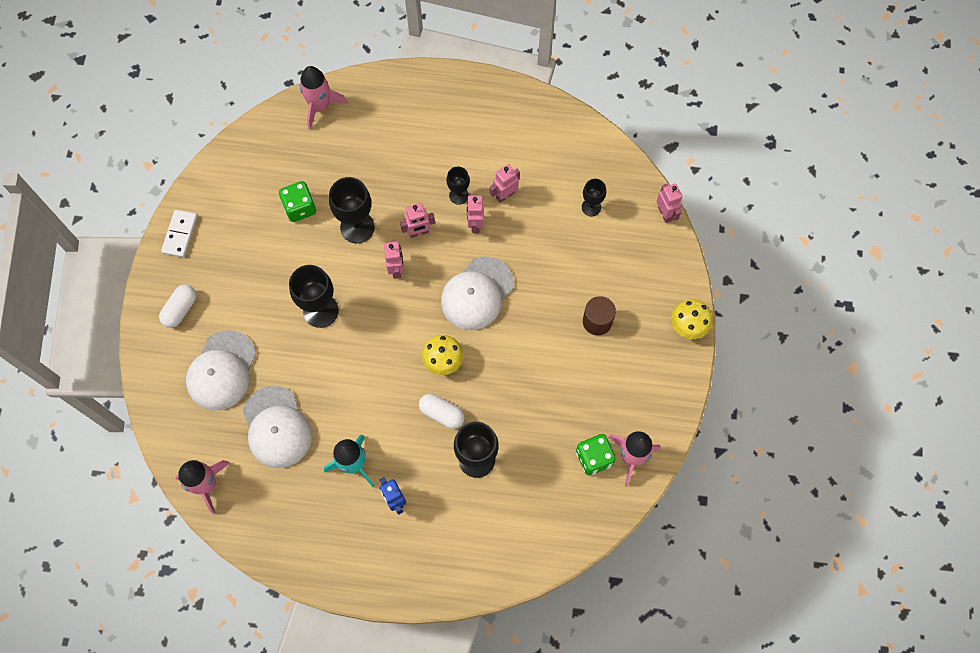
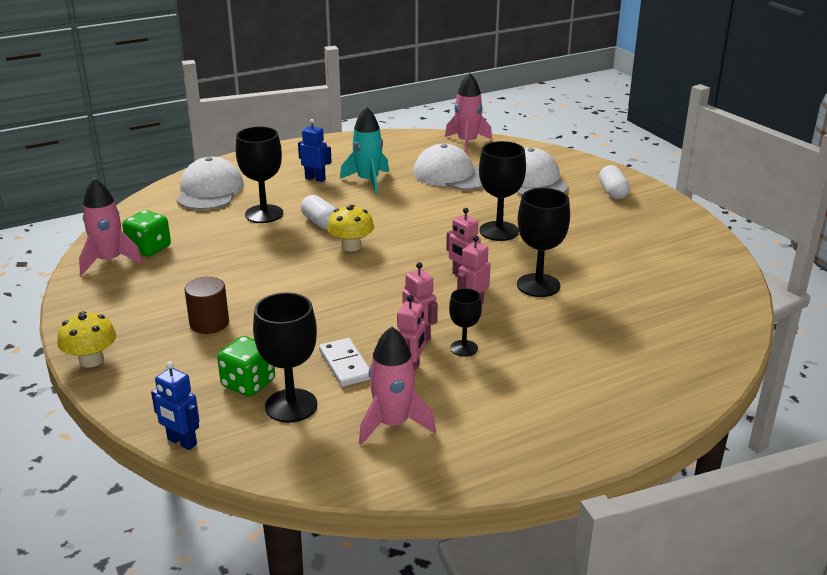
camera: 145 degrees right, 40 degrees down
white domino [161,210,198,258] -> white domino moved to [319,338,370,387]
green dice [279,181,316,222] -> green dice moved to [217,336,275,397]
pink rocket [300,66,347,129] -> pink rocket moved to [359,326,436,445]
white capsule [419,394,465,429] -> white capsule turned 60 degrees clockwise [301,195,336,230]
white cap [441,257,514,330] -> white cap moved to [176,157,244,210]
black goblet [582,179,606,216] -> black goblet [253,293,317,423], size x1.73
pink robot [657,183,682,223] -> blue robot [151,361,199,450]

